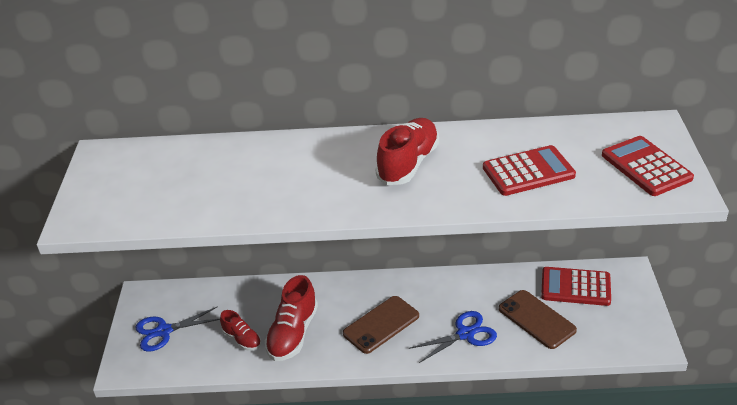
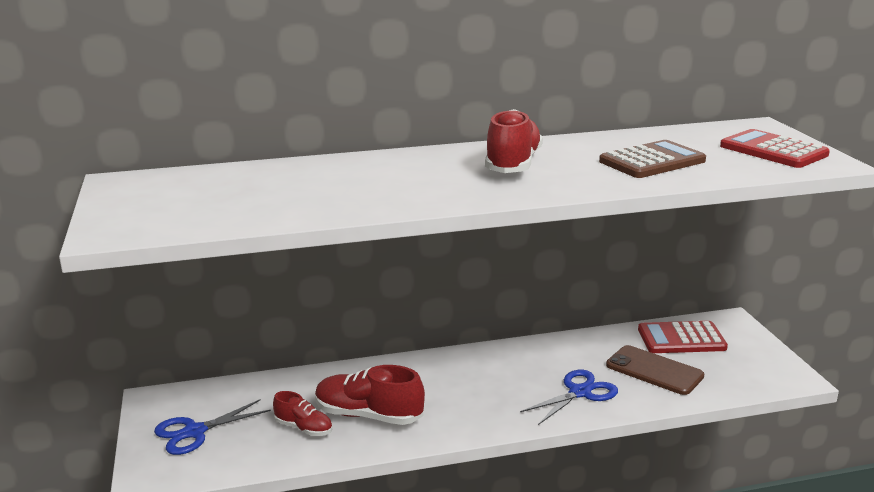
camera: 15 degrees left, 15 degrees down
red shoe [265,275,318,361] -> red shoe turned 105 degrees clockwise [315,365,425,425]
brown phone [343,296,419,354] -> none
red calculator [483,145,576,196] -> brown calculator [599,140,706,178]

